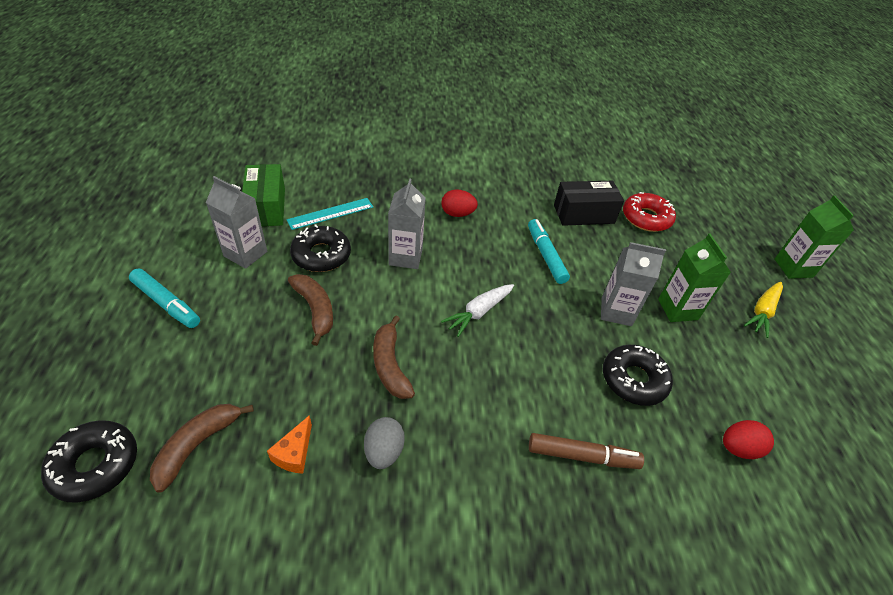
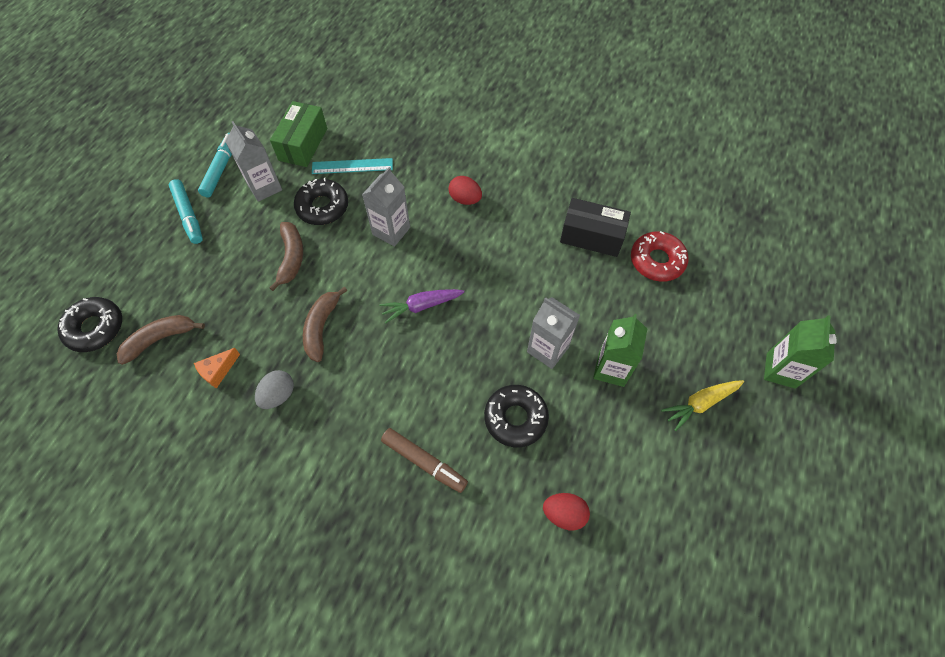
camera: 30 degrees right, 15 degrees up
white carrot [441,284,514,337] -> purple carrot [379,289,464,324]
turquoise marker [528,219,570,284] -> turquoise marker moved to [198,133,232,197]

